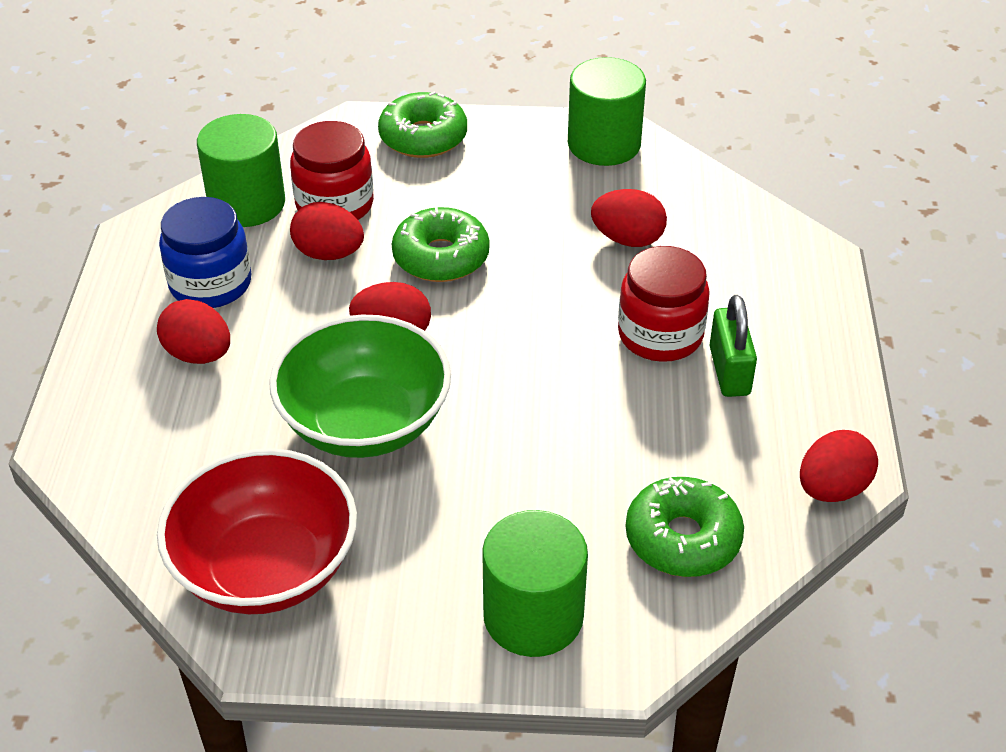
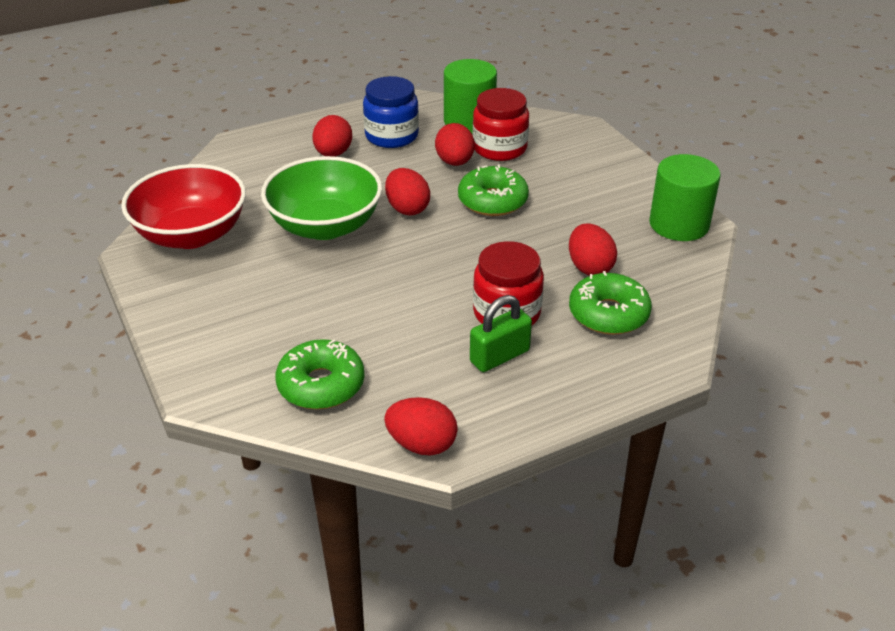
camera: 60 degrees right, 5 degrees down
green donut [378,91,467,158] -> green donut moved to [569,271,652,335]
green cylinder [482,510,588,657] -> none

